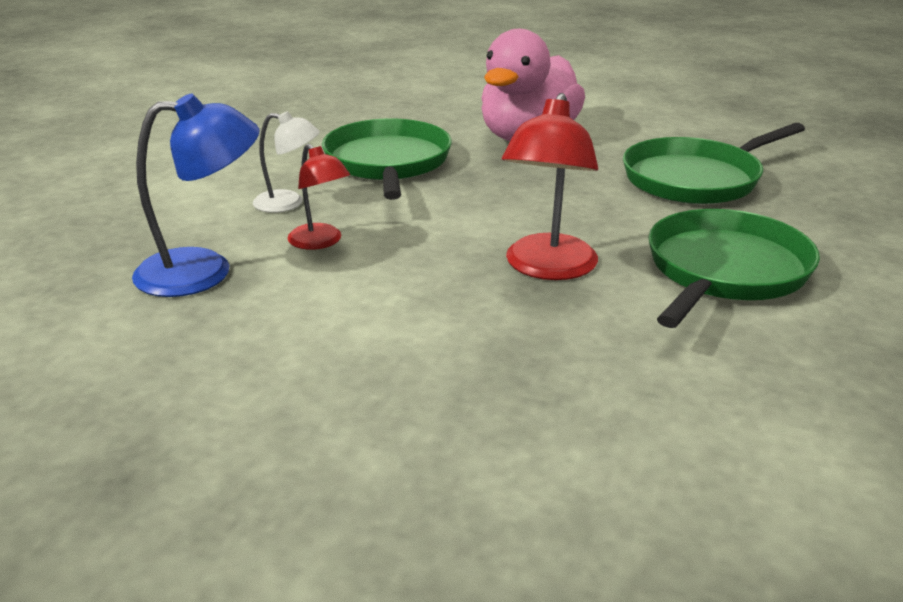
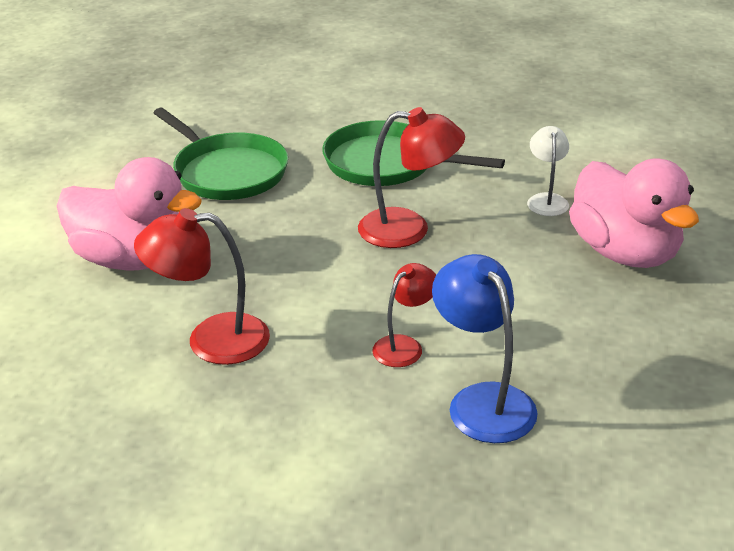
camera: 100 degrees left, 5 degrees up
white lamp [253,111,320,213] -> white lamp moved to [527,126,569,216]
green pan [322,119,452,200] -> red lamp [134,208,270,365]
none -> pink duck [569,159,699,268]

